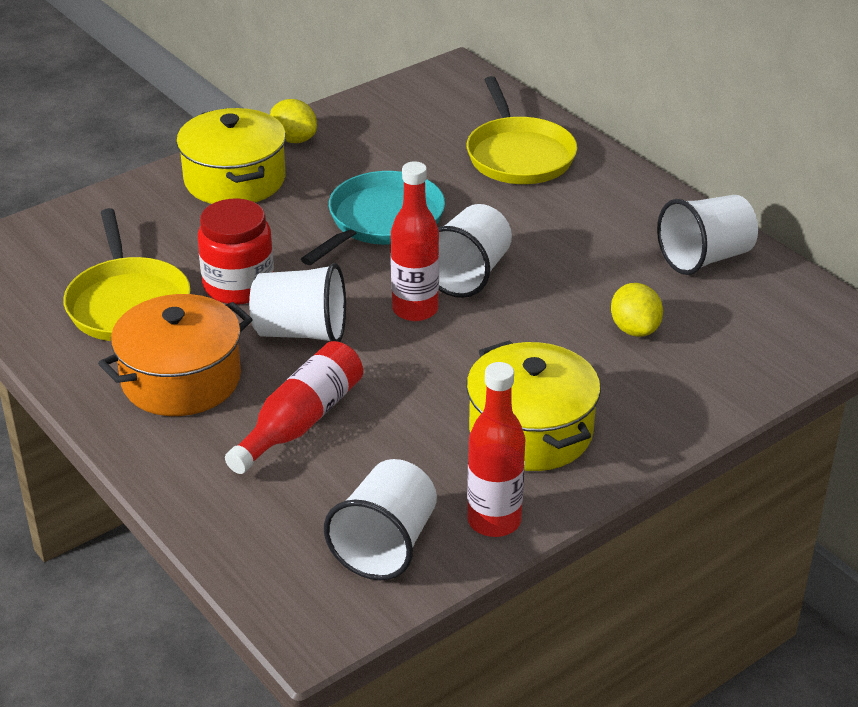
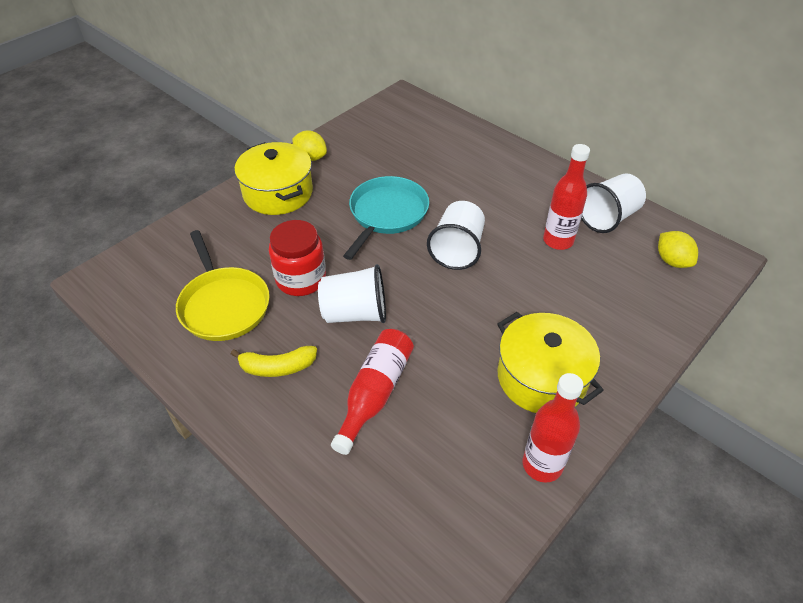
camera: 10 degrees left, 10 degrees up
orange pot [98,294,253,416] -> yellow banana [231,346,317,377]
white cup [324,459,437,580] -> none
red bottle [391,161,439,321] -> red bottle moved to [543,144,590,250]
yellow pan [467,76,577,184] -> none
yellow lemon [611,283,663,337] -> yellow lemon moved to [658,231,698,268]

